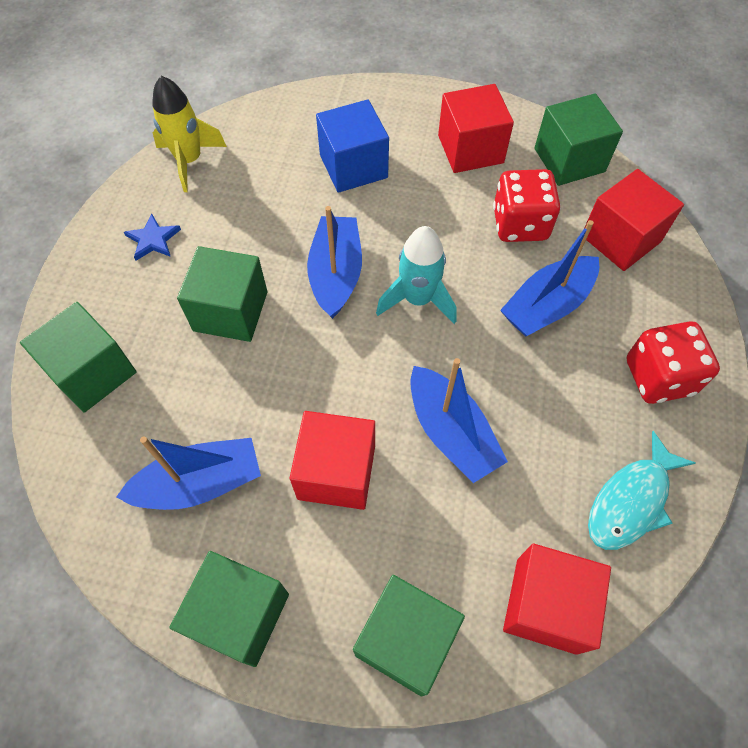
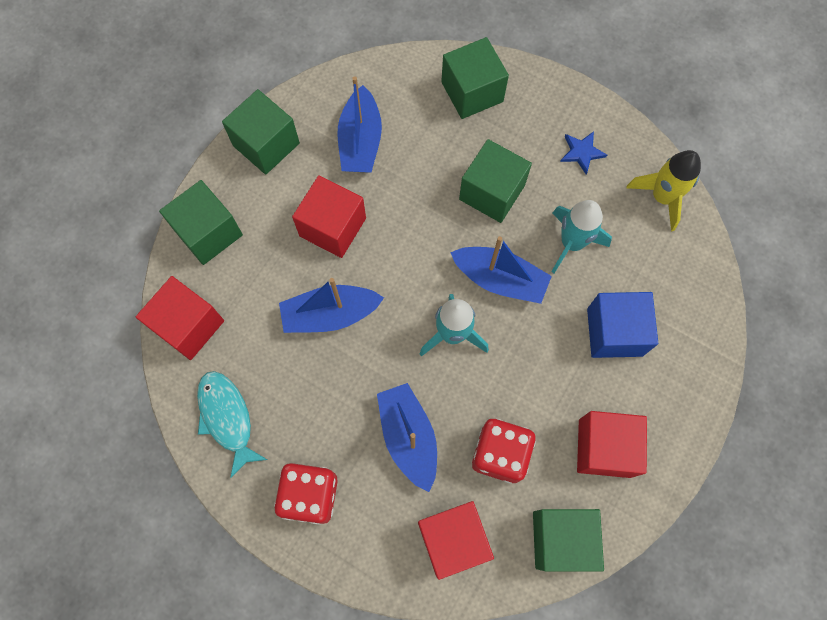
camera: 110 degrees right, 10 degrees up
none -> turquoise rocket [552,200,612,273]

